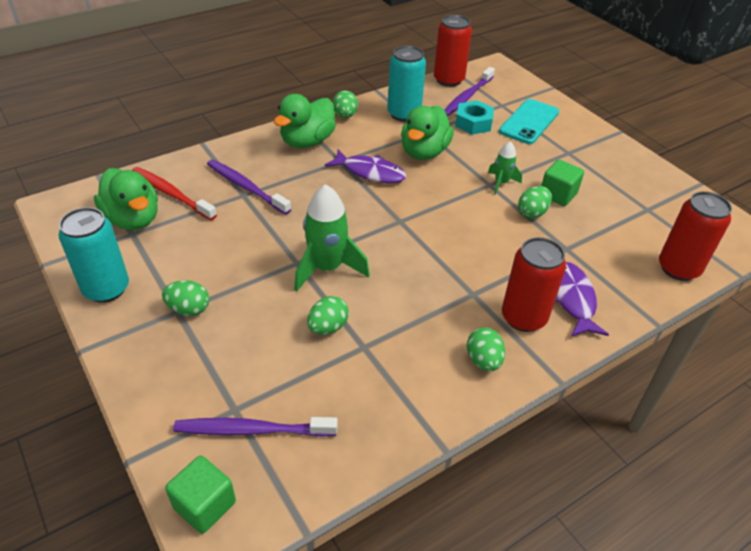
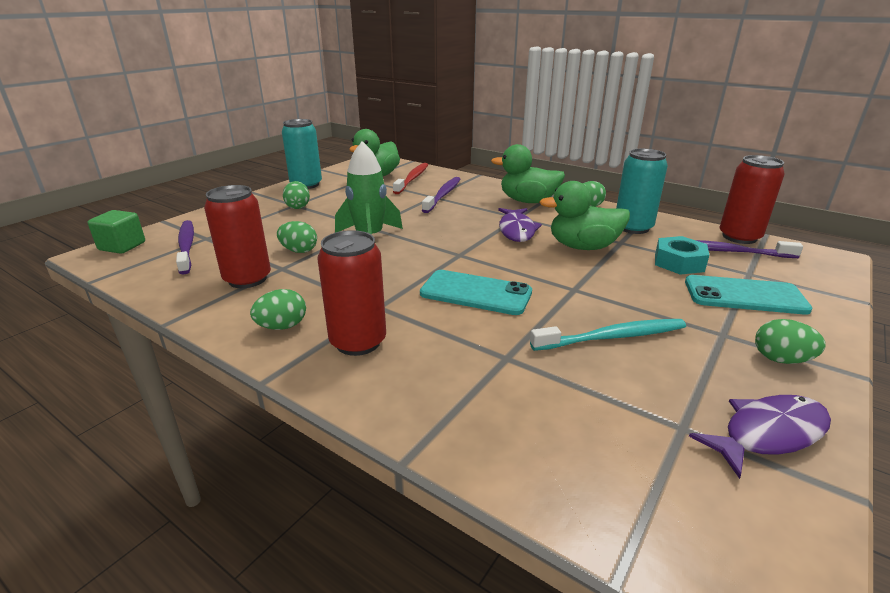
camera: 70 degrees right, 15 degrees down
green rocket [488,141,522,195] -> none
green egg [518,186,552,218] -> green egg moved to [755,319,826,364]
green cube [541,160,584,206] -> turquoise toothbrush [530,319,686,351]
purple fish [555,262,609,337] -> purple fish moved to [689,395,831,479]
red can [659,191,732,281] -> red can moved to [204,185,271,288]
none -> turquoise phone [420,270,532,315]

